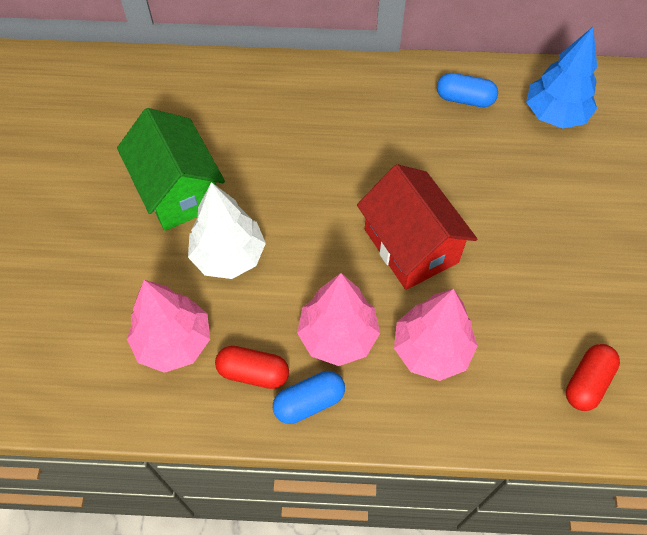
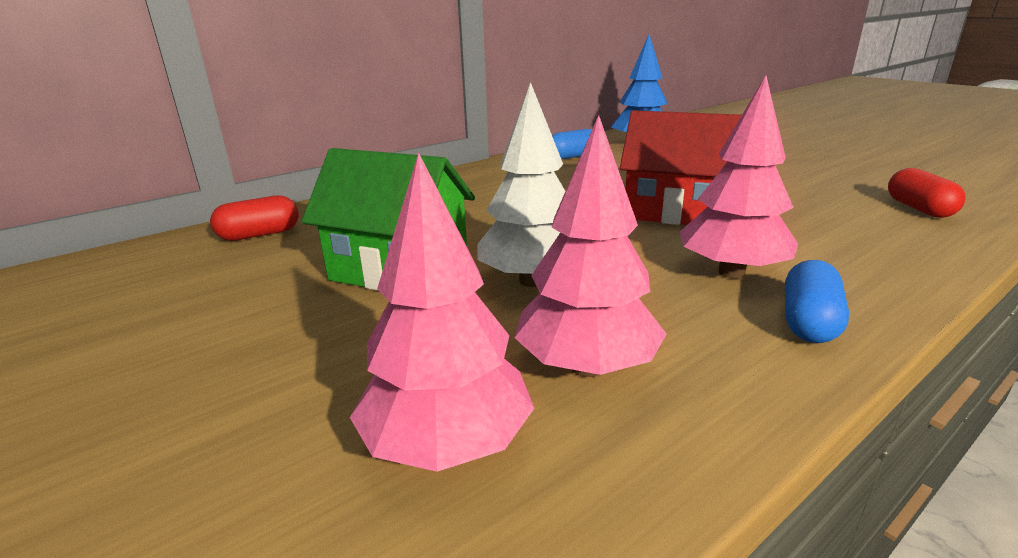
camera: 40 degrees left, 35 degrees down
red capsule [215,346,289,389] -> red capsule moved to [210,195,299,241]
pink tree [394,289,478,381] -> pink tree moved to [350,152,534,472]

